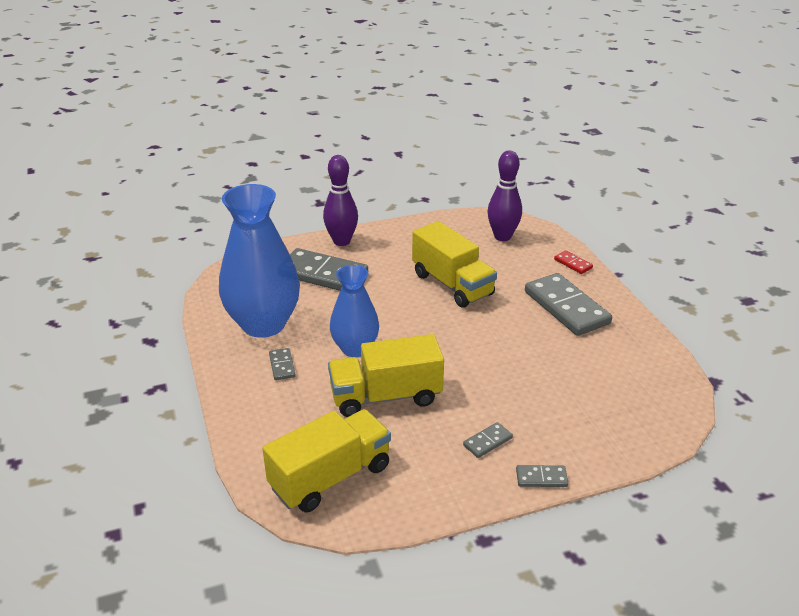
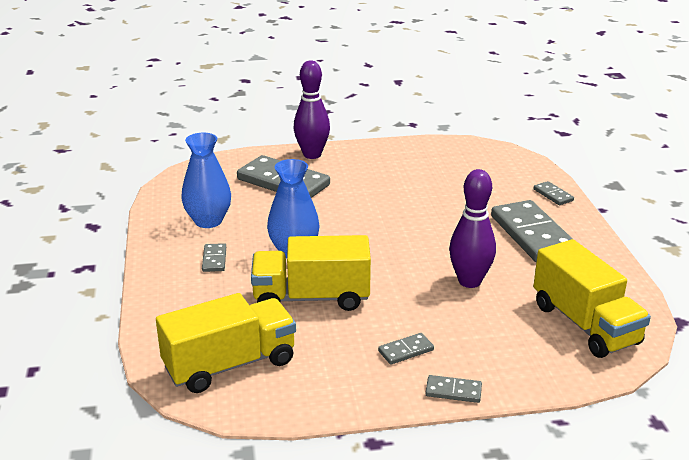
camera: 10 degrees right, 5 degrees down
blue vase [219,184,300,338] -> blue vase [181,133,231,228], size x0.60
yellow truck [412,221,497,308] -> yellow truck moved to [533,239,651,358]
purple bowling pin [488,150,522,241] -> purple bowling pin moved to [449,169,496,288]
red domino [554,250,593,274] -> grey domino [533,181,574,205]

